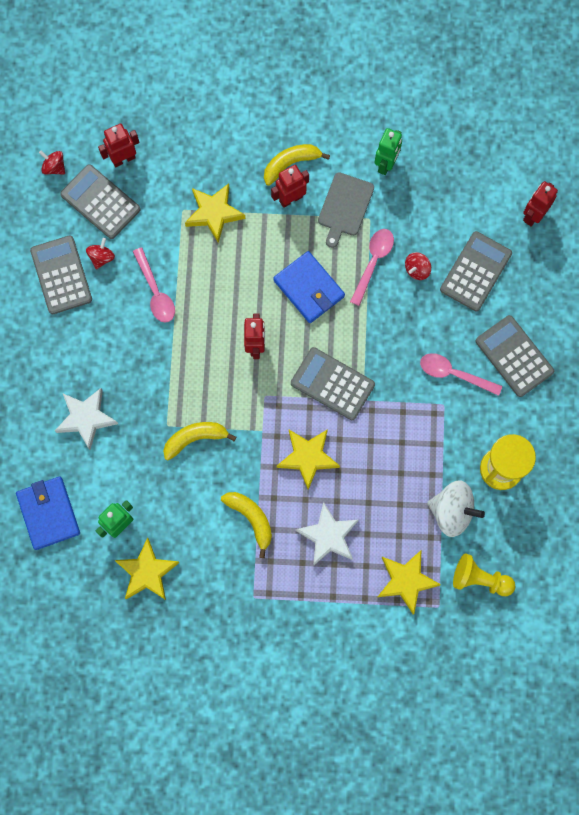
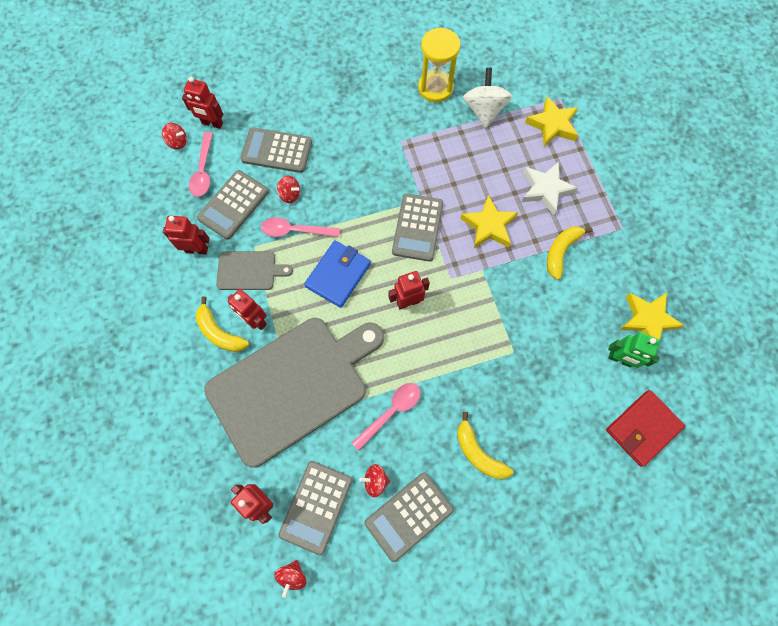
camera: 110 degrees left, 5 degrees down
blue wallet [16,477,80,550] -> red wallet [606,390,685,467]
white star [55,388,118,450] -> none
yellow banana [163,422,236,460] -> yellow banana moved to [457,412,513,479]
yellow star [185,183,245,243] -> grey cutting board [204,318,384,468]
green robot [374,128,402,175] -> red robot [163,216,210,254]
pink spoon [420,353,502,396] -> pink spoon moved to [189,132,213,197]
yellow pawn [453,553,516,596] -> none
grey calculator [476,315,554,397] -> grey calculator moved to [197,170,269,240]
none -> red spinning top [162,123,187,150]

